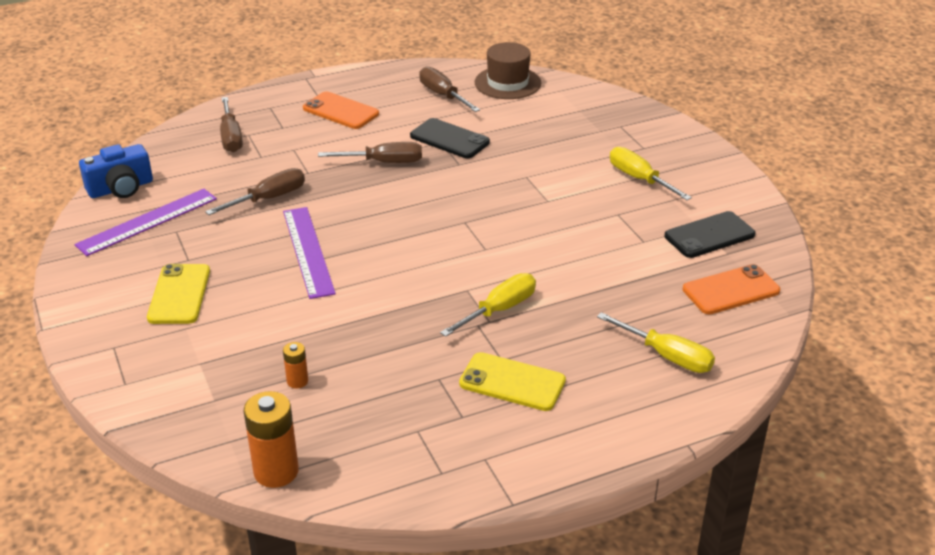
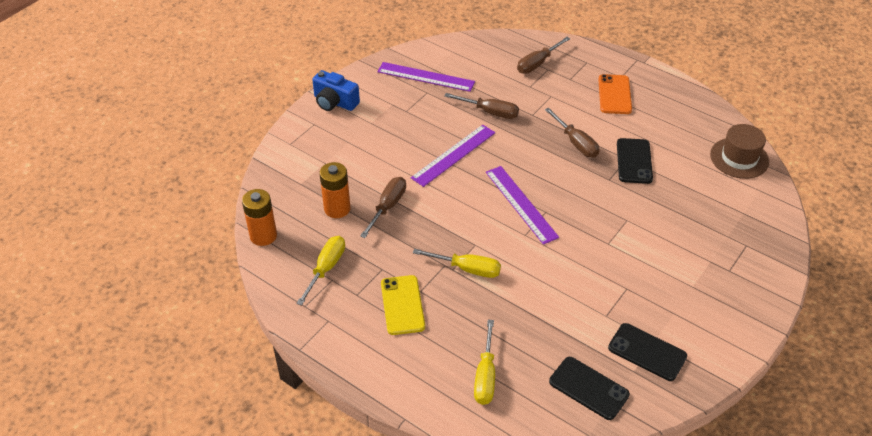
camera: 60 degrees right, 10 degrees up
blue camera [79,144,153,198] -> blue camera moved to [312,70,360,111]
yellow phone [147,264,210,324] -> none
orange battery [283,342,308,388] -> orange battery [320,162,350,218], size x1.91
brown screwdriver [419,66,480,112] -> brown screwdriver moved to [360,177,406,238]
yellow screwdriver [610,147,692,200] -> yellow screwdriver moved to [296,236,345,306]
orange phone [683,264,780,314] -> black phone [549,357,630,420]
none -> purple ruler [486,166,559,245]

